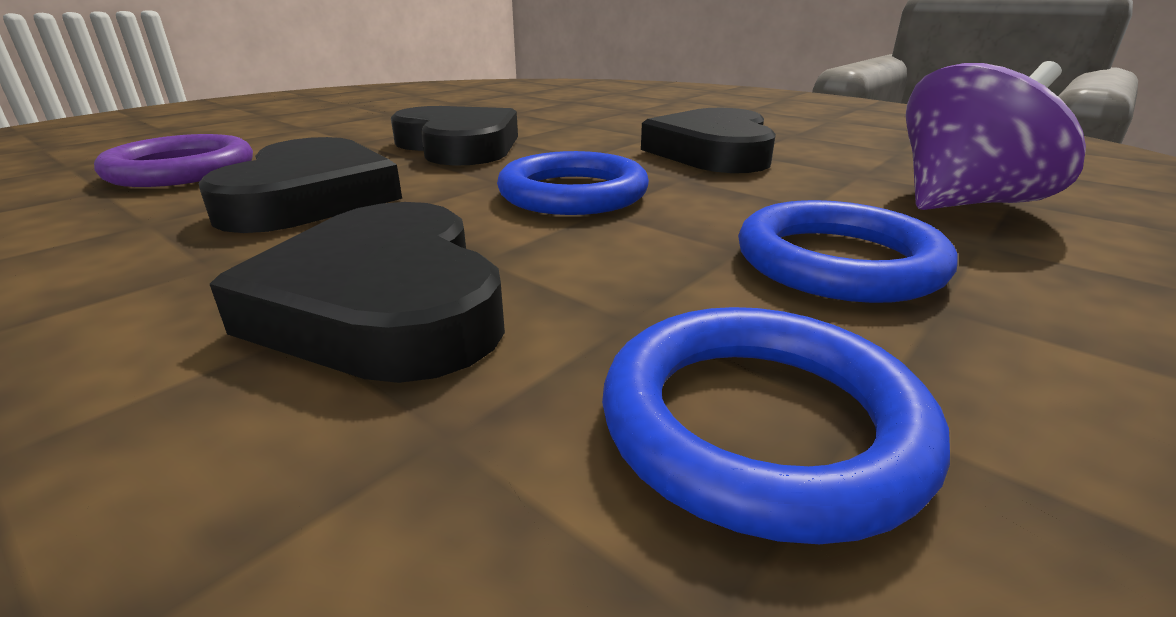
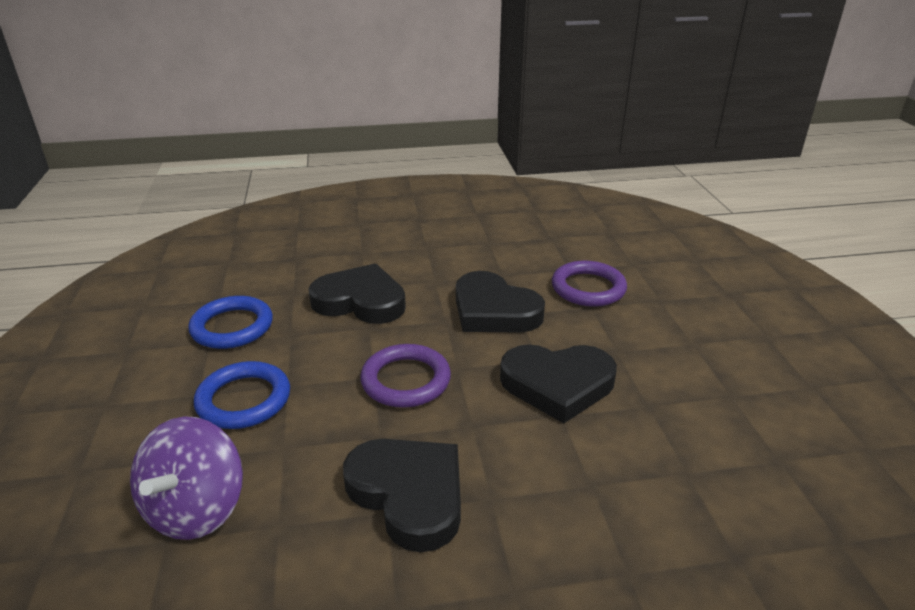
camera: 130 degrees right, 5 degrees up
blue ring [497,151,649,215] -> purple ring [360,344,451,408]

